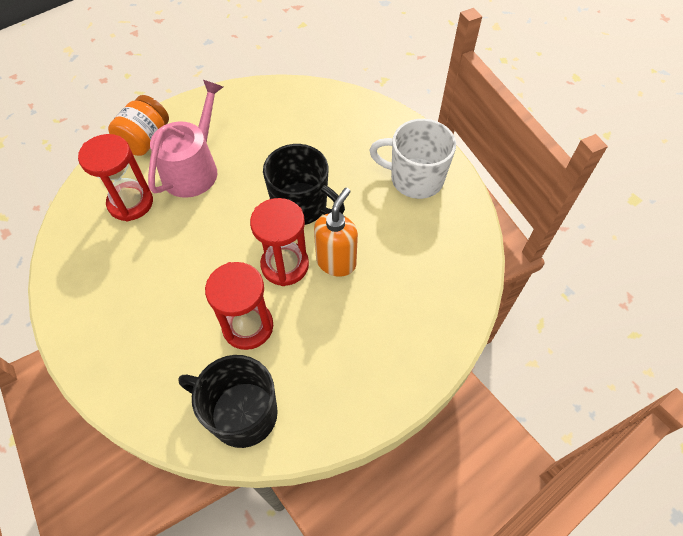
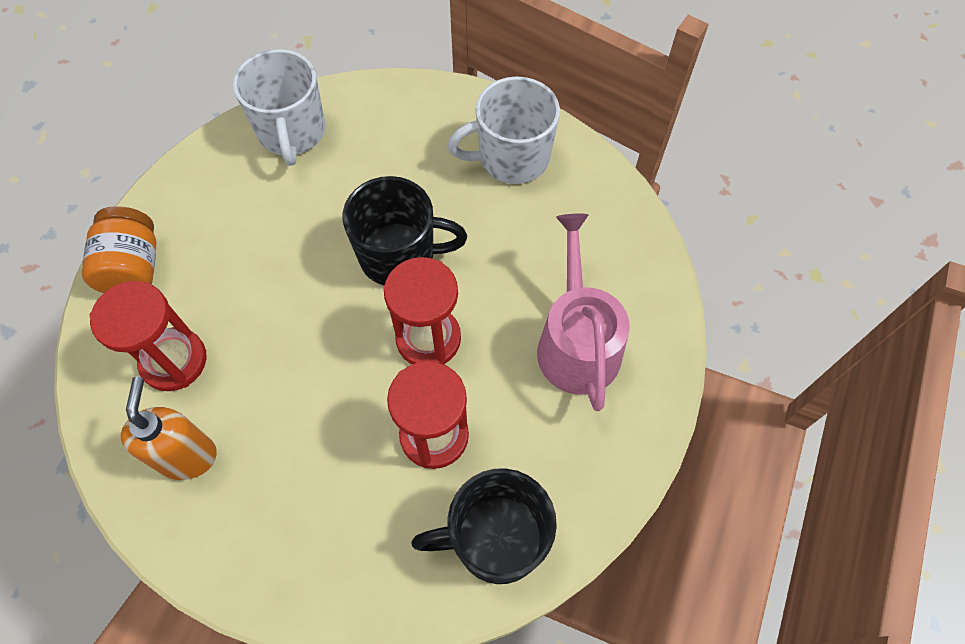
camera: 30 degrees left, 5 degrees up
pink watering can [148,80,223,198] -> pink watering can moved to [537,214,630,411]
orange soap dispenser [314,188,358,277] -> orange soap dispenser moved to [121,376,217,480]
none -> white mug [233,49,325,166]

